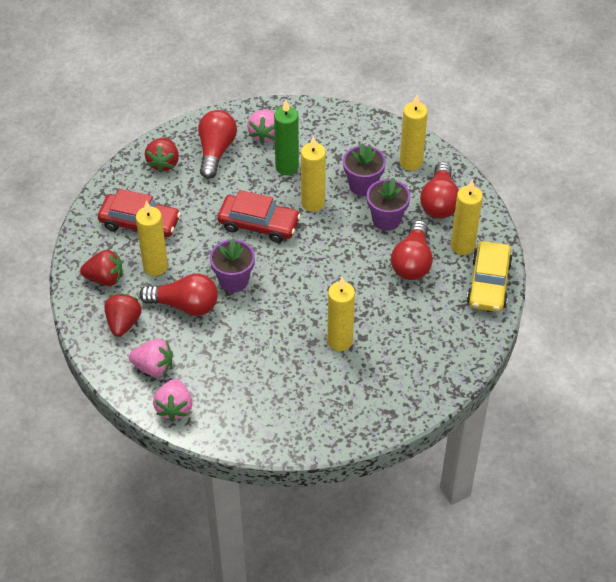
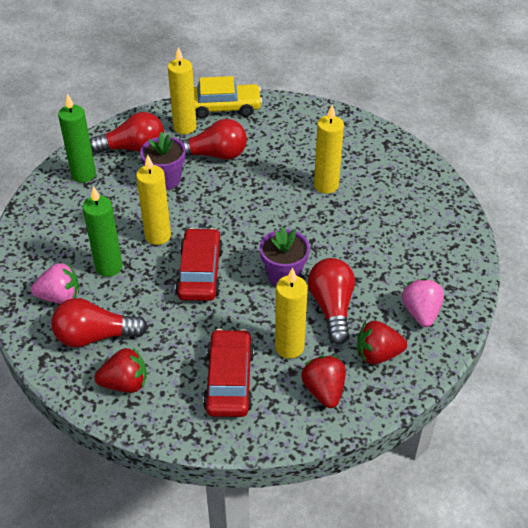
camera: 105 degrees left, 5 degrees down
pink strawberry [153,379,192,421] -> none
purple flower pot [343,143,386,196] -> none
yellow candle [400,95,428,171] -> green candle [58,94,96,183]

